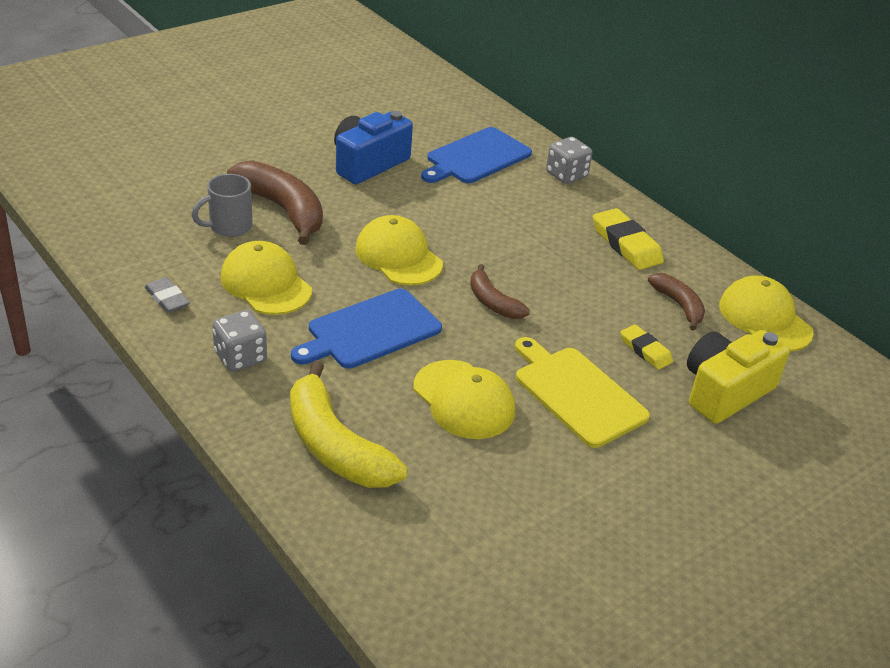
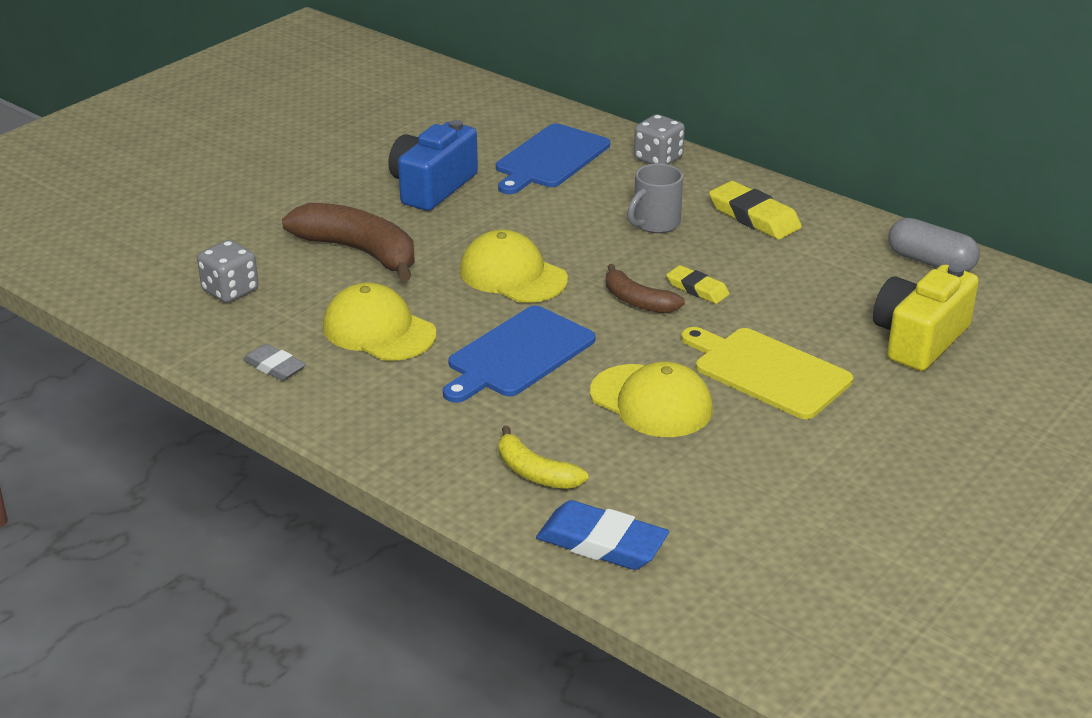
camera: 10 degrees left, 5 degrees down
grey mug [191,174,253,237] -> grey mug moved to [627,164,683,233]
grey dice [212,310,267,372] -> grey dice moved to [197,240,259,303]
yellow banana [290,361,408,488] -> yellow banana [499,426,588,489], size x0.56
yellow eraser [620,324,673,370] -> yellow eraser moved to [667,265,730,304]
brown banana [648,273,705,331] -> none
yellow cap [719,276,814,351] -> grey capsule [888,218,980,272]
none -> blue eraser [536,500,669,570]

